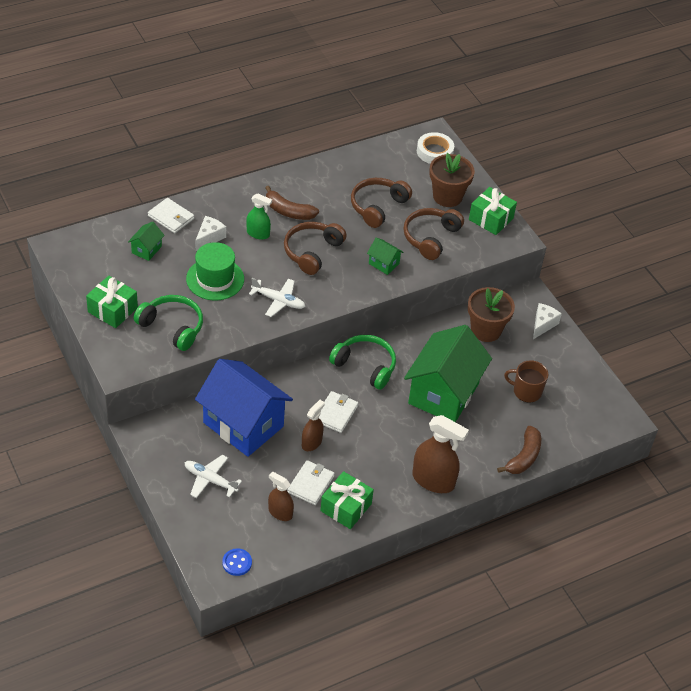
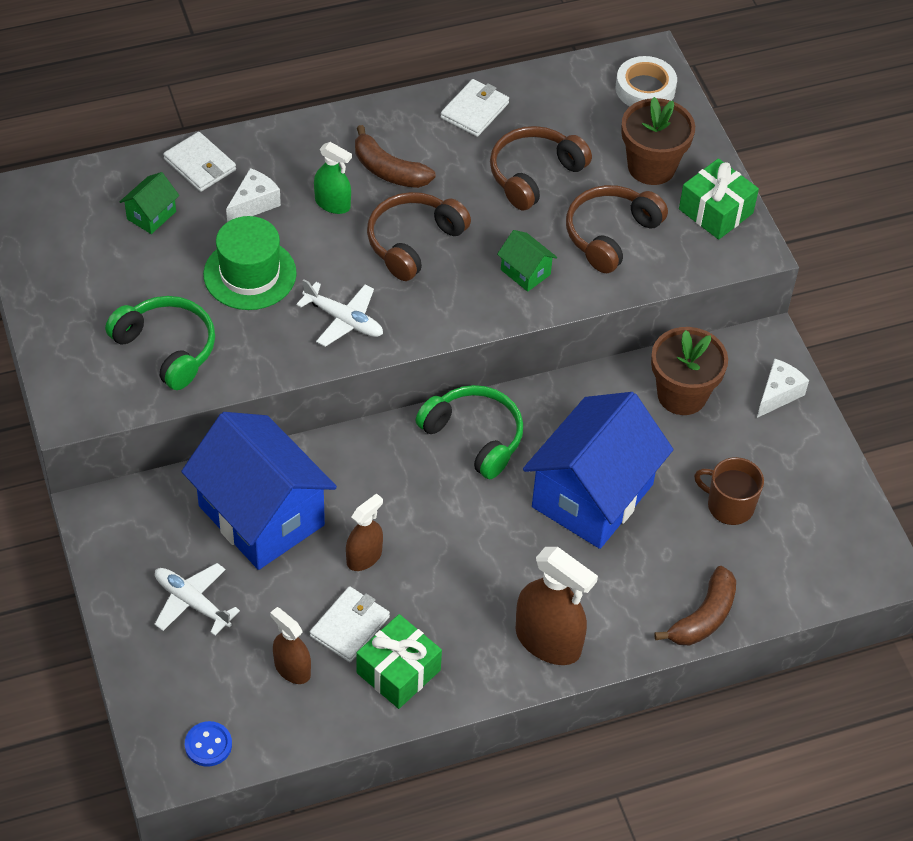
camera: 10 degrees right, 5 degrees up
green gift [86,276,138,328] -> none
white wallet [319,391,358,433] -> white wallet moved to [441,79,509,137]
green house [404,325,492,422] -> blue house [523,392,673,549]

